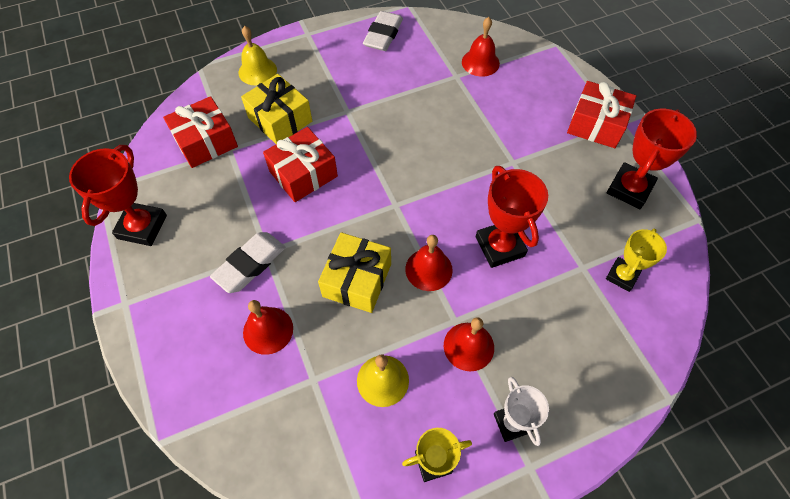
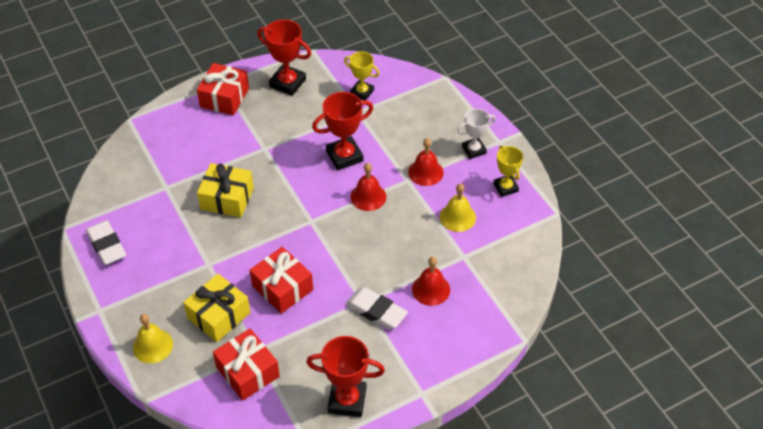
camera: 95 degrees left, 10 degrees down
yellow gift [318,232,391,313] -> yellow gift moved to [197,163,254,218]
white eraser [363,11,403,51] -> white eraser turned 45 degrees clockwise [86,220,126,265]
red bell [462,17,500,77] -> none

